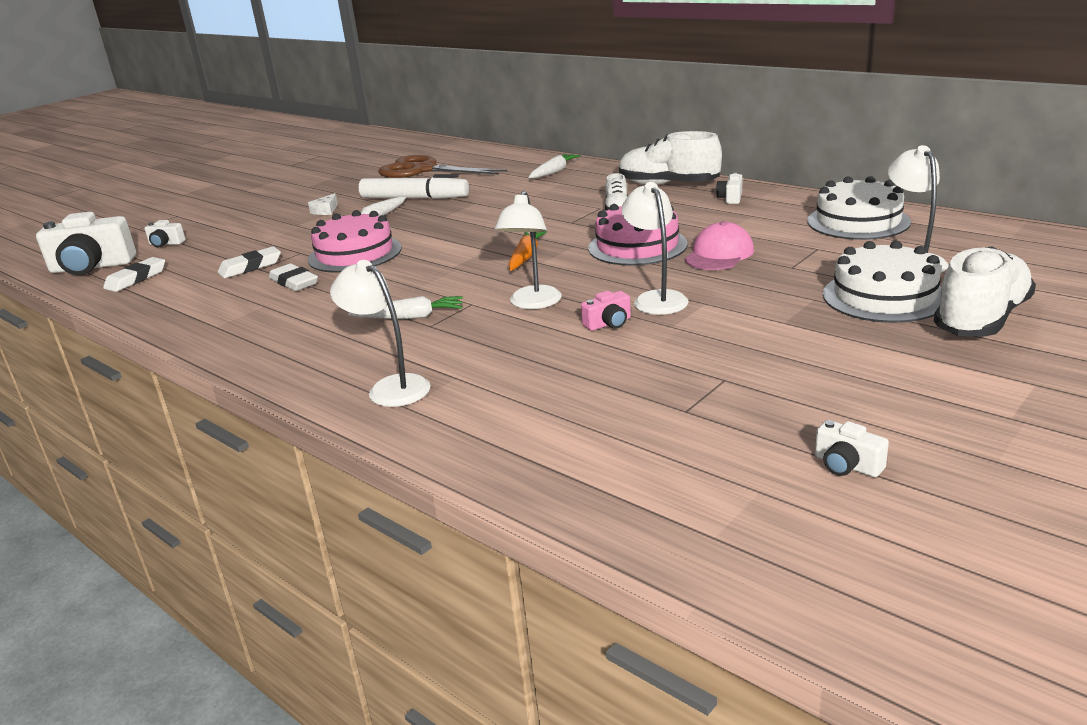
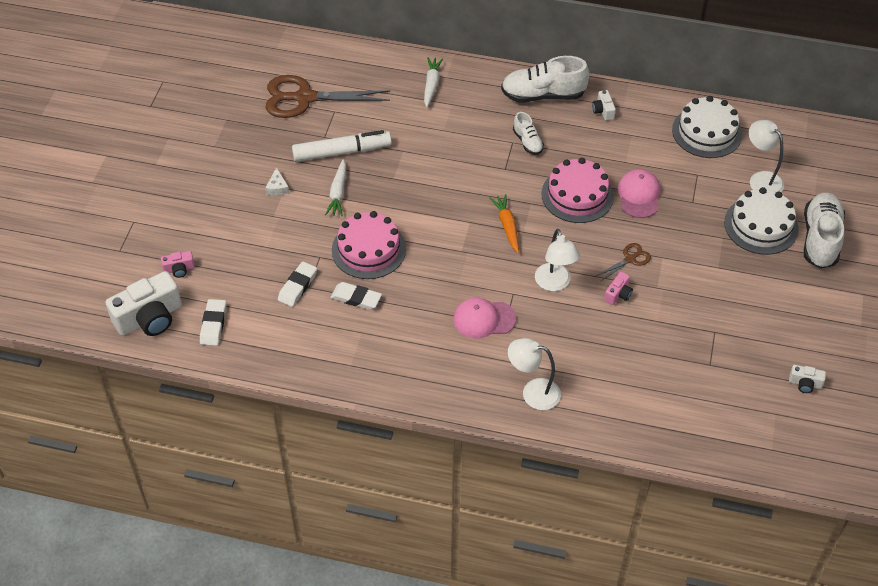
camera: 30 degrees left, 25 degrees up
white camera [144,220,186,247] -> pink camera [161,251,195,278]
white carrot [348,296,463,319] -> pink cap [453,298,516,339]
white lamp [621,182,689,315] -> brown scissors [596,243,651,282]

